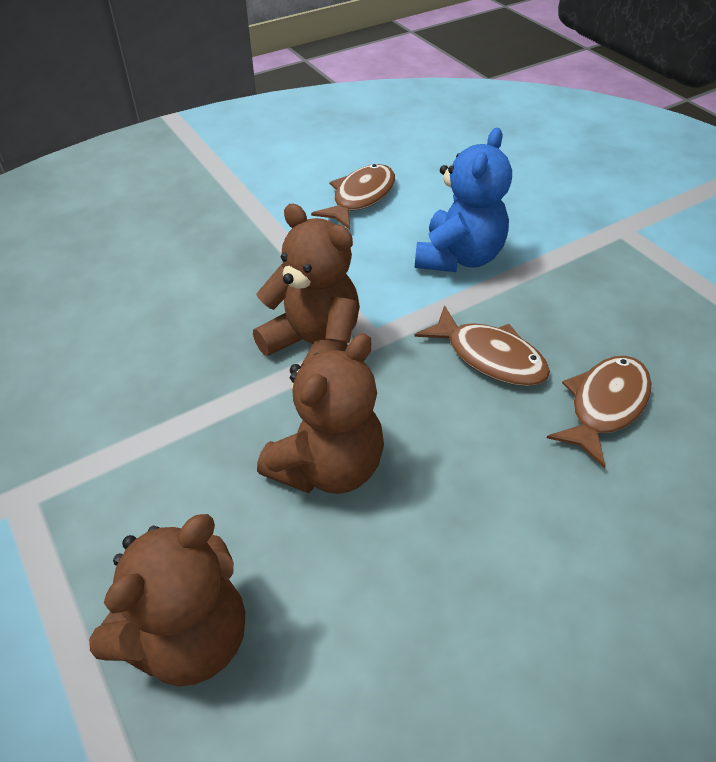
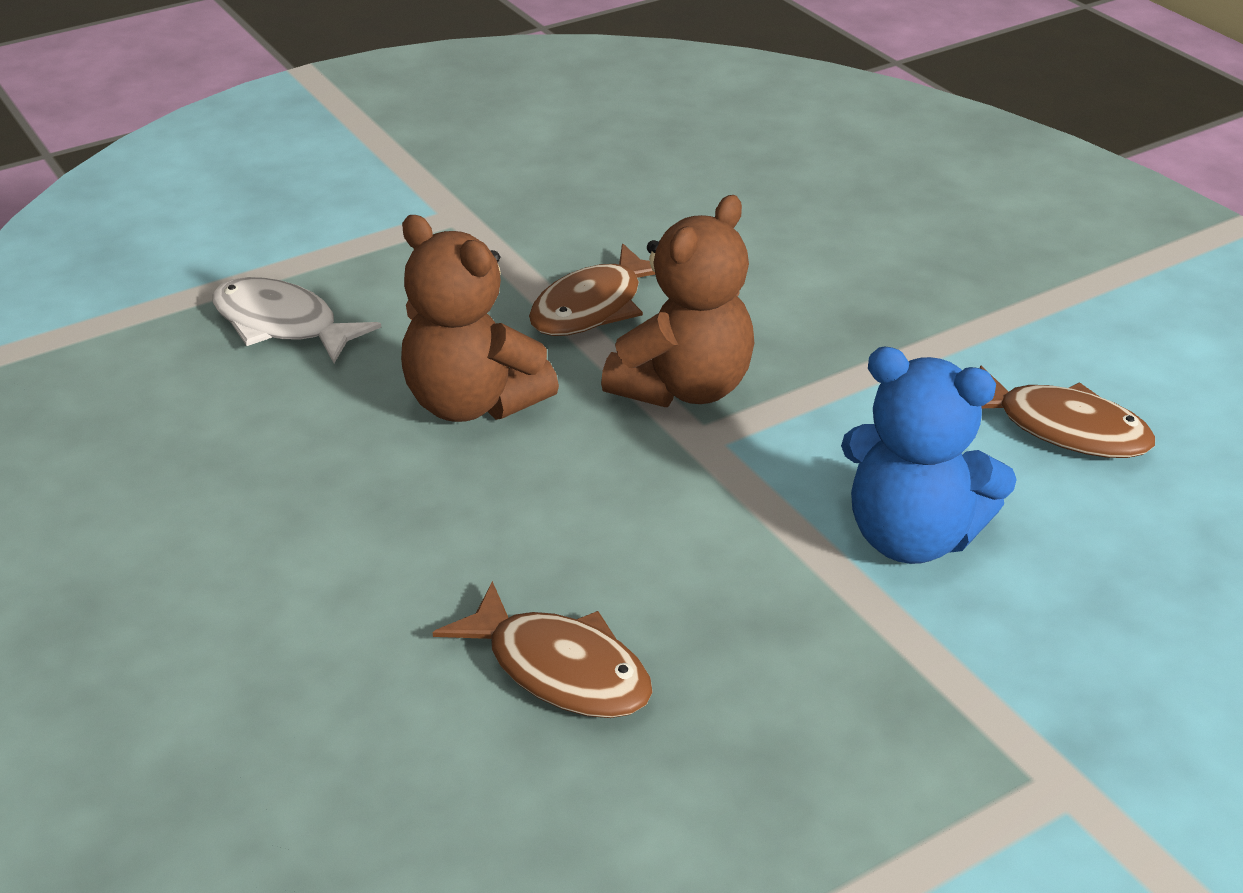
camera: 90 degrees right, 10 degrees down
brown teddy bear [89,514,245,686] -> white fish [213,277,381,363]
brown fish [414,305,550,386] -> brown fish moved to [529,243,655,336]

